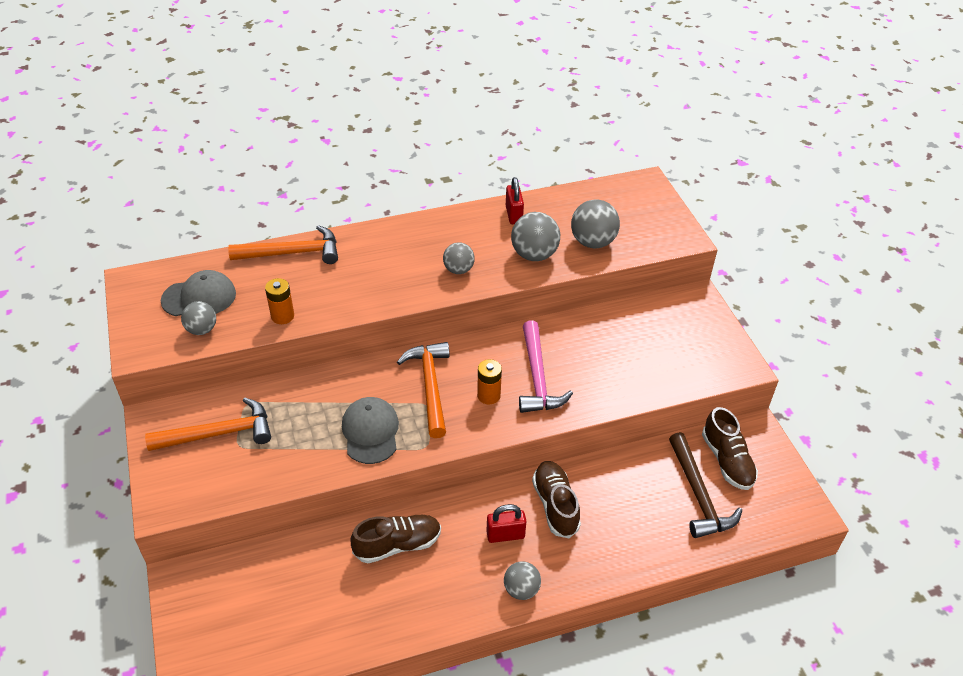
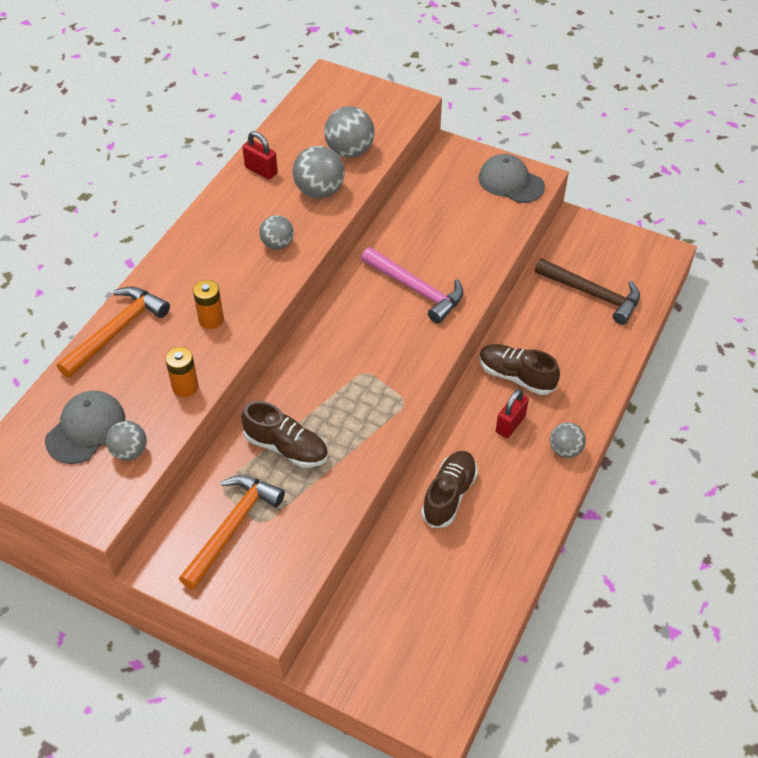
camera: 45 degrees left, 5 degrees up
grey cap [342,397,399,464] -> grey cap moved to [479,154,545,203]
orange hammer [397,342,450,438] -> none
orange battery [477,359,502,404] -> orange battery moved to [193,280,224,329]
brown shoe [702,407,758,490] -> brown shoe moved to [241,401,328,467]

